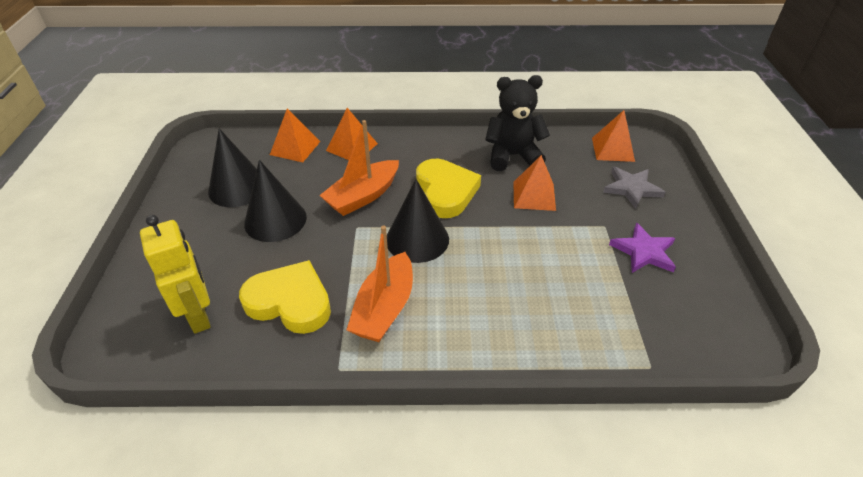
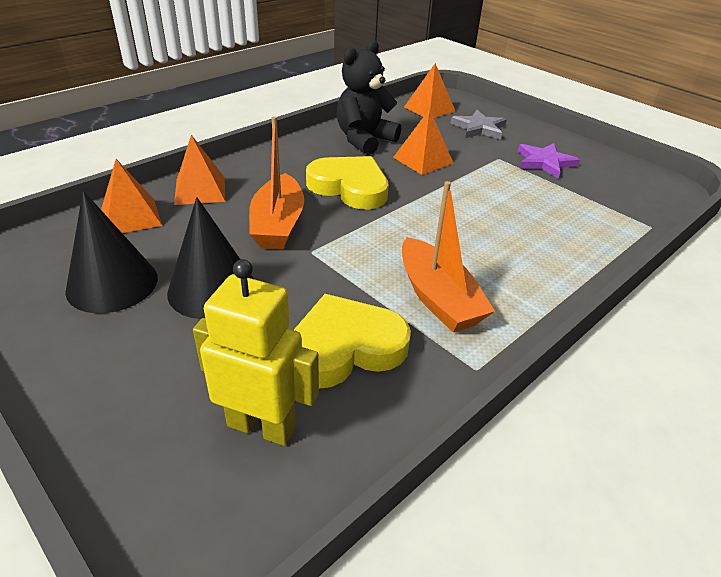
camera: 45 degrees left, 5 degrees down
black cone [387,179,449,263] -> none

